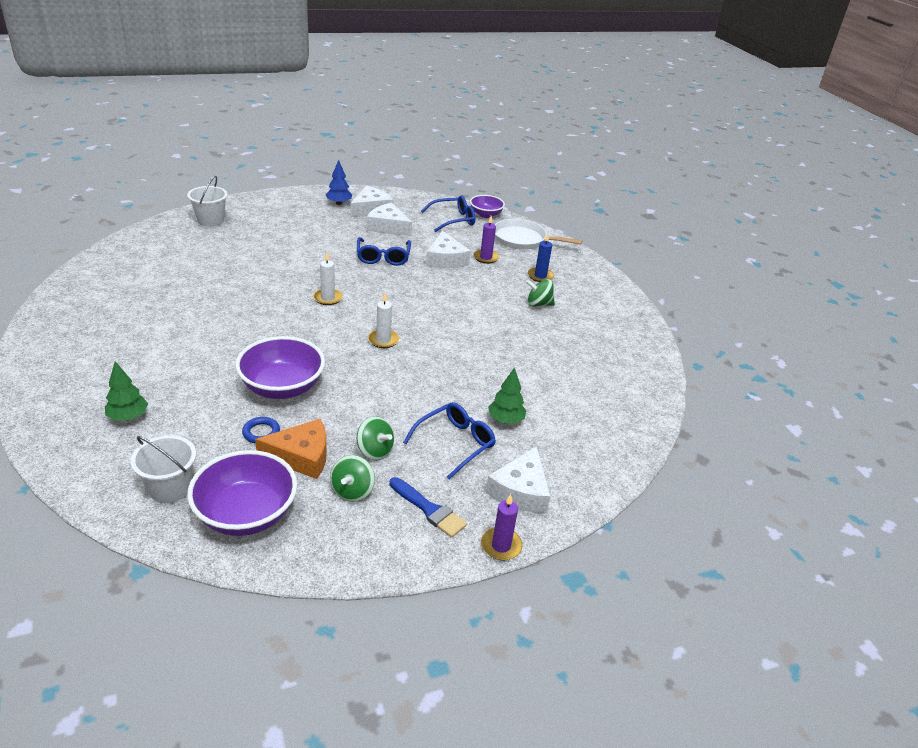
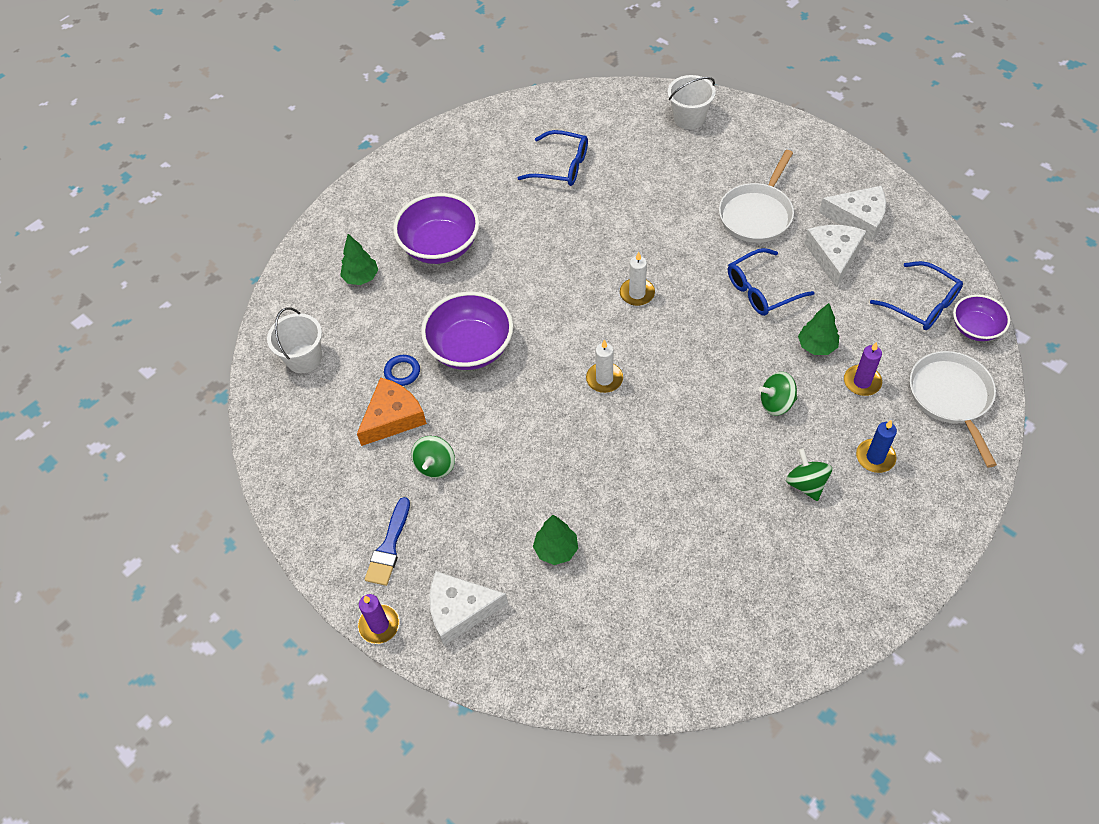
camera: 70 degrees right, 20 degrees up
purple bowl [187,450,297,536] -> purple bowl moved to [393,193,479,264]
orange cheese [255,419,327,479] -> orange cheese turned 105 degrees counterclockwise [357,377,427,446]
blue tree [326,160,352,205] -> none
green spinning top [330,455,375,502] -> green spinning top moved to [759,372,797,416]
blue glasses [403,402,496,480] -> blue glasses moved to [518,130,588,186]
white cheese [426,231,471,268] -> green tree [798,303,839,355]
none -> white pan [719,150,794,243]

